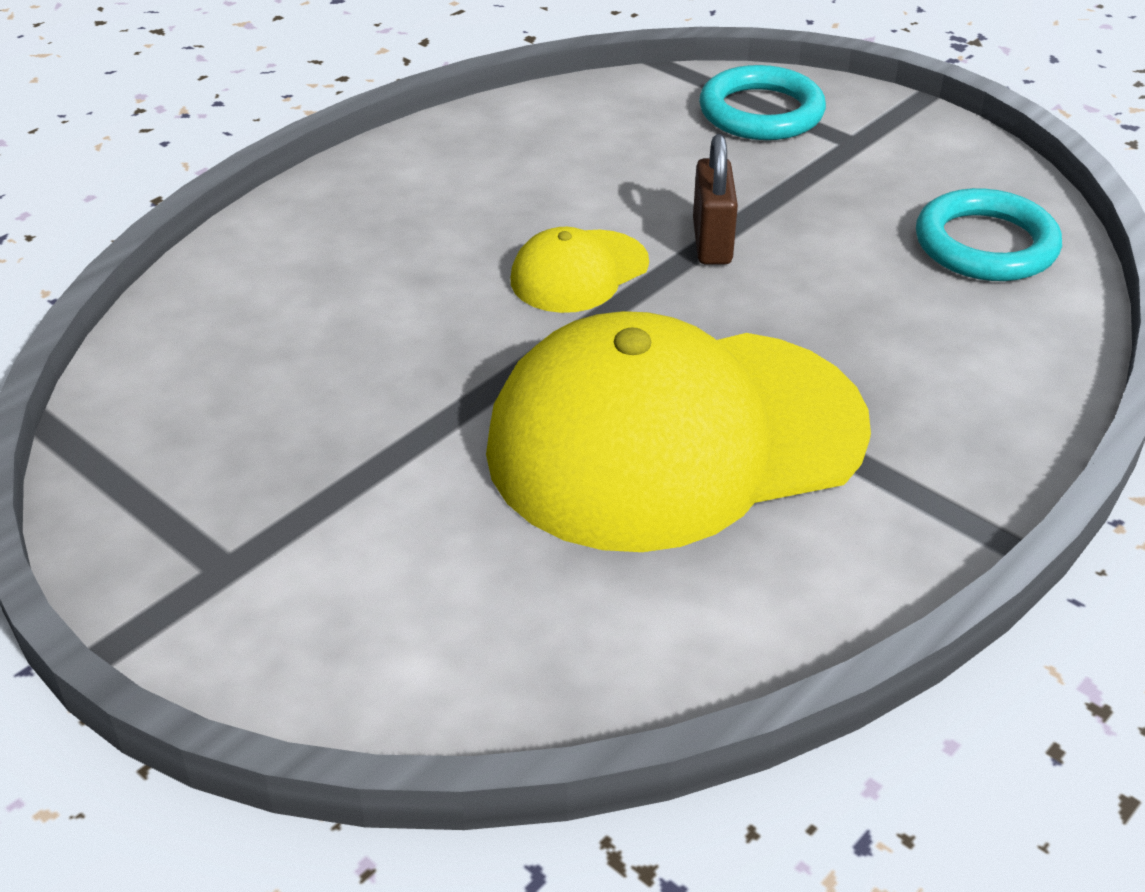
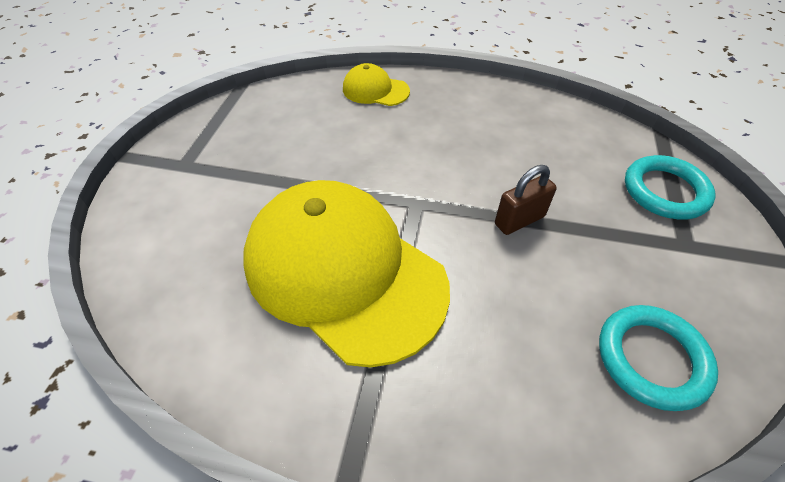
camera: 60 degrees right, 10 degrees up
yellow cap [510,227,649,313] -> yellow cap moved to [343,63,410,106]

